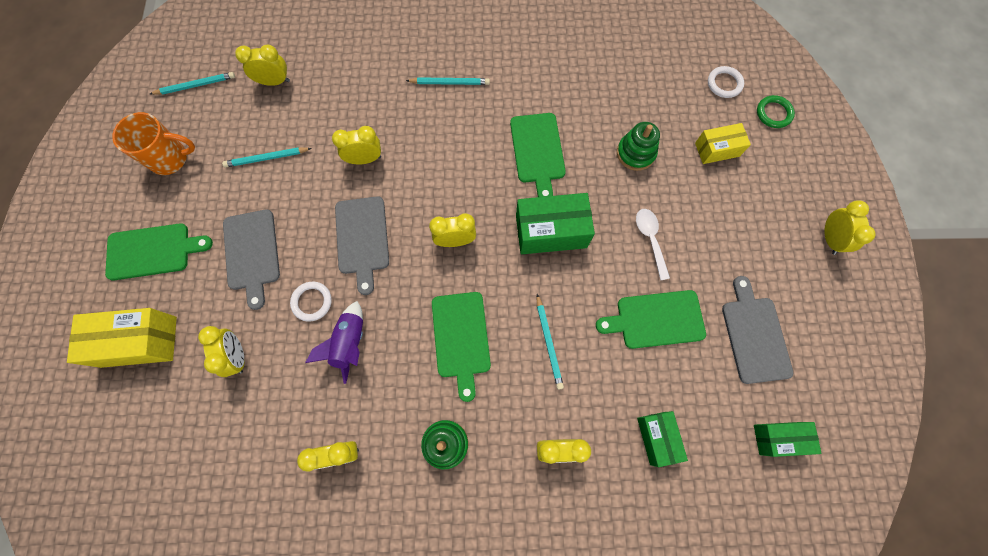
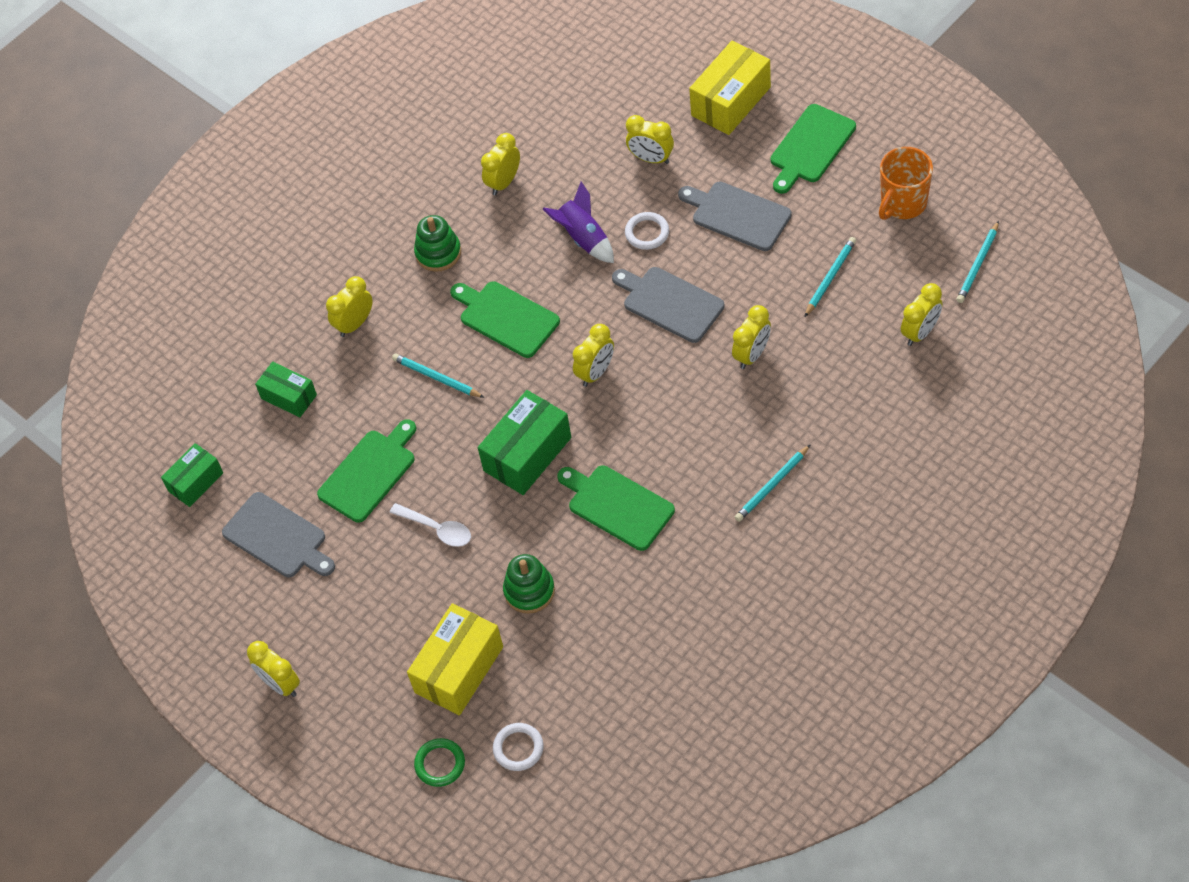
camera: 140 degrees right, 15 degrees down
yellow box [695,123,751,164] -> yellow box [407,603,503,715], size x1.63

